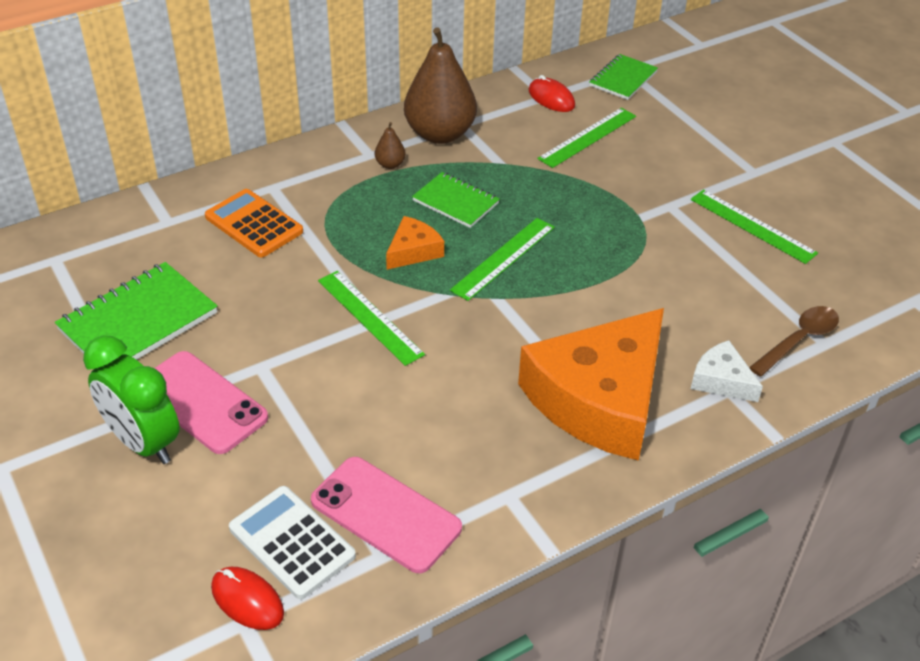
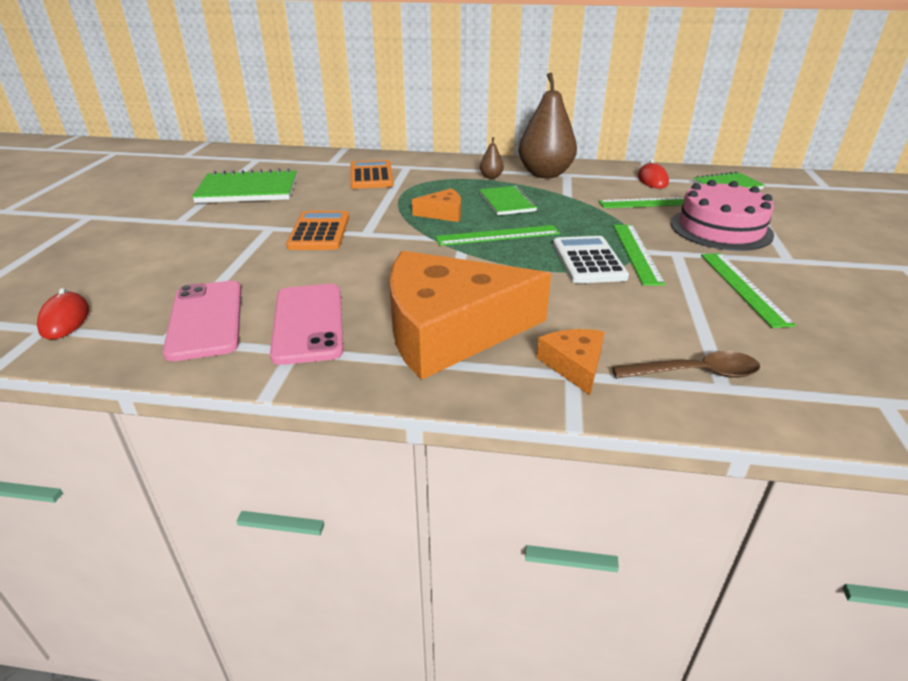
camera: 40 degrees right, 10 degrees down
green clock [83,336,180,464] -> none
pink phone [155,351,268,454] -> pink phone moved to [270,284,343,365]
white calculator [229,486,356,599] -> white calculator moved to [553,236,629,283]
green ruler [318,271,425,366] -> green ruler moved to [613,225,666,286]
white cheese [691,340,763,402] -> orange cheese [537,329,604,395]
none -> orange calculator [286,211,349,250]
none -> pink cake [671,180,774,251]

